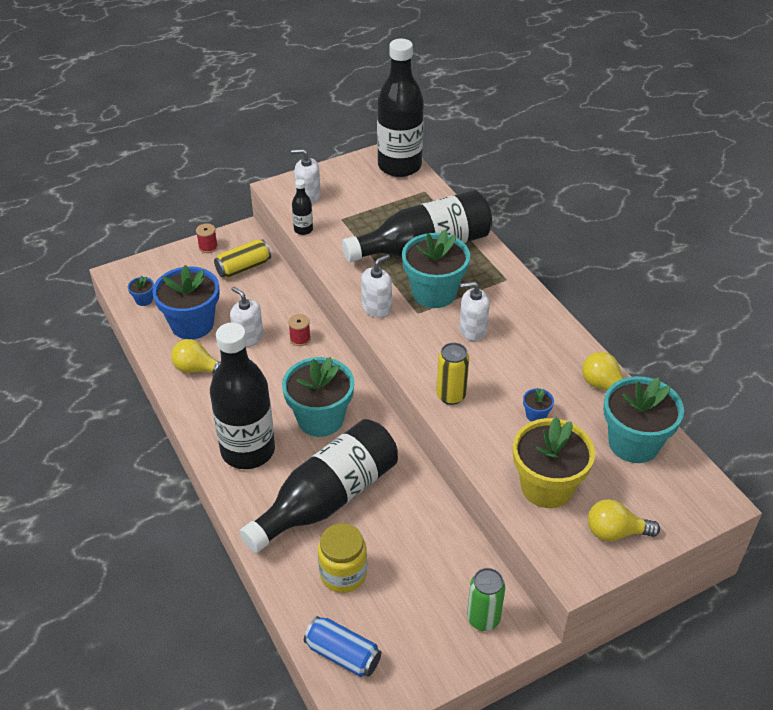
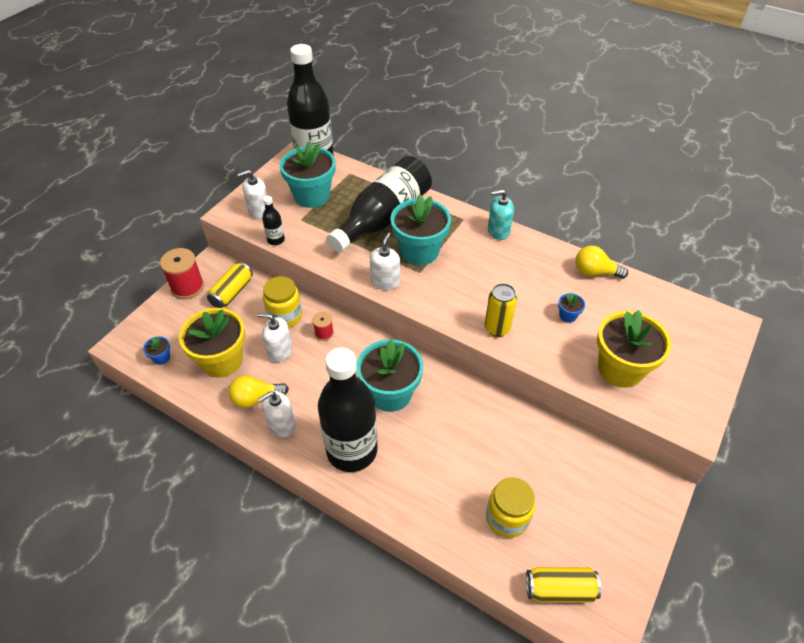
camera: 30 degrees left, 5 degrees up
blue flower pot [152,265,219,339] -> yellow flower pot [179,308,245,378]
red spool [196,224,218,253] -> red spool [160,248,204,299], size x1.84
black bottle [240,419,398,553] -> none
blue can [304,616,381,677] -> yellow can [526,567,601,603]
white soap dispenser [460,282,490,341] -> white soap dispenser moved to [258,391,296,438]
green can [467,568,505,631] -> none
yellow light bulb [588,499,660,541] -> none
turquoise flower pot [603,376,684,463] -> turquoise flower pot moved to [279,141,335,208]
none -> yellow jar [263,276,302,328]
none -> turquoise soap dispenser [488,190,514,240]

